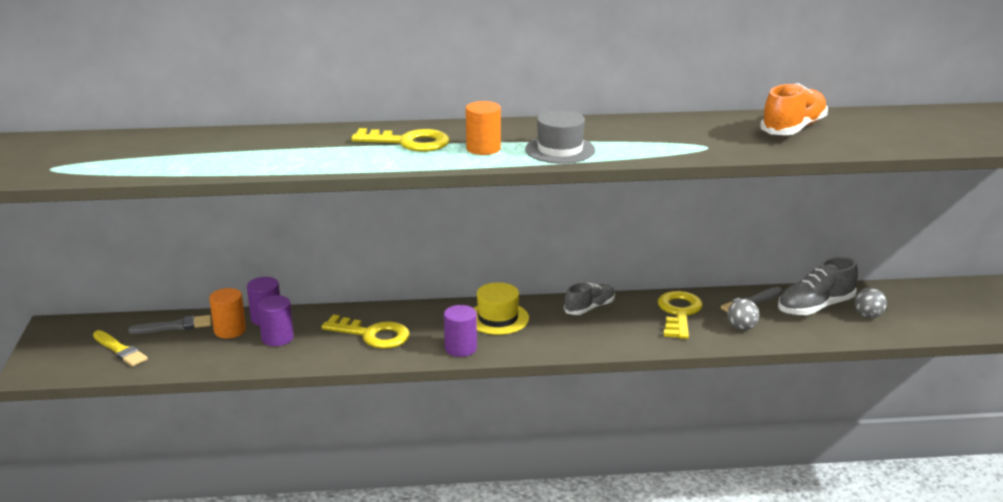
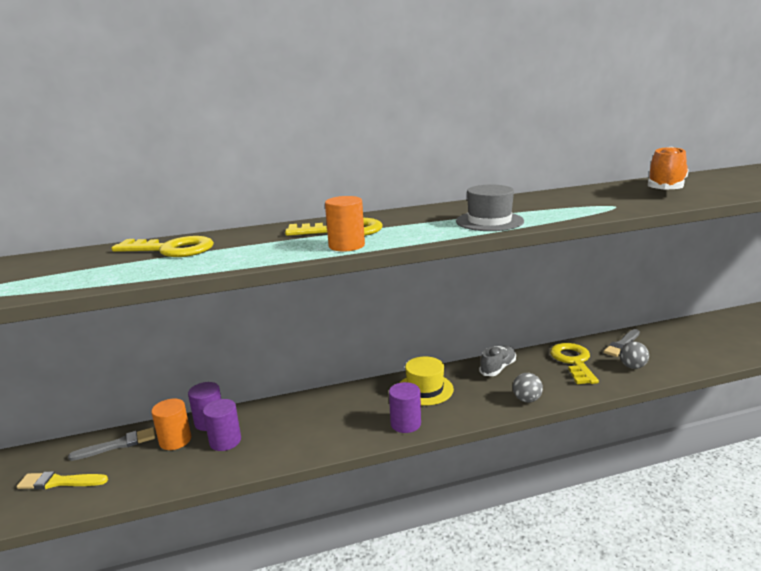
camera: 10 degrees left, 5 degrees down
yellow brush [93,330,148,367] -> yellow brush turned 150 degrees clockwise [17,471,108,489]
yellow key [321,315,410,349] -> yellow key moved to [111,236,214,257]
orange cylinder [466,101,501,155] -> orange cylinder moved to [325,196,365,252]
grey shoe [778,257,858,315] -> none
grey ball [855,288,887,318] -> grey ball moved to [512,373,543,402]

